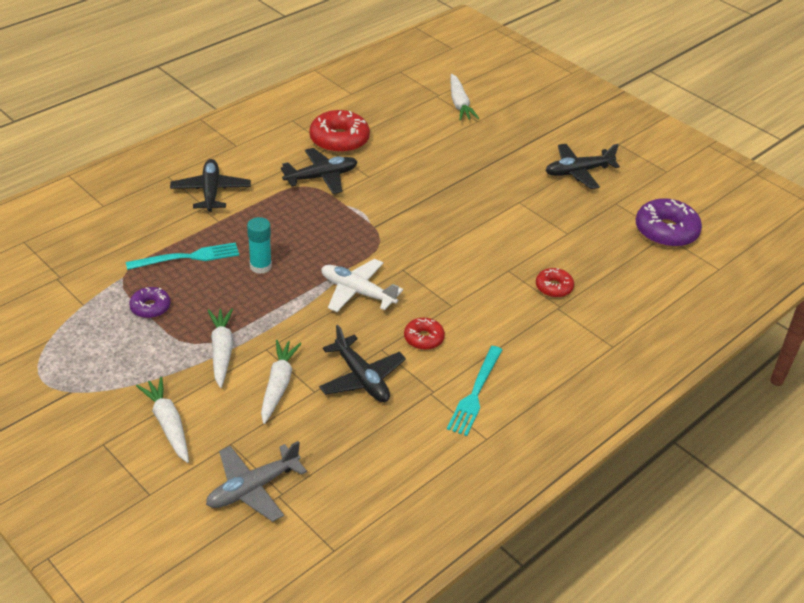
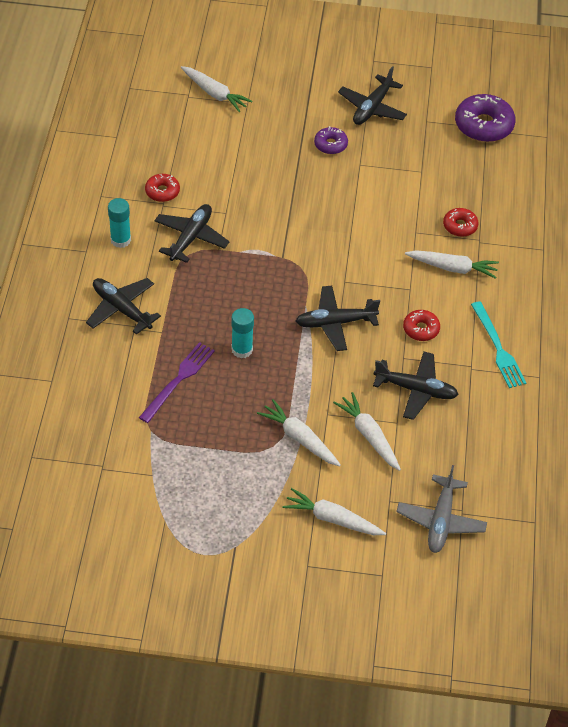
camera: 40 degrees left, 10 degrees up
turquoise fork [126,242,239,270] -> purple fork [139,342,215,423]
purple donut [129,287,171,318] -> purple donut moved to [314,126,348,154]
red donut [309,110,370,153] -> red donut [145,174,180,202], size x0.55
white plane [321,259,403,312] -> black plane [296,286,380,351]
none -> turquoise glue stick [108,198,131,248]
none -> white carrot [405,250,499,279]

